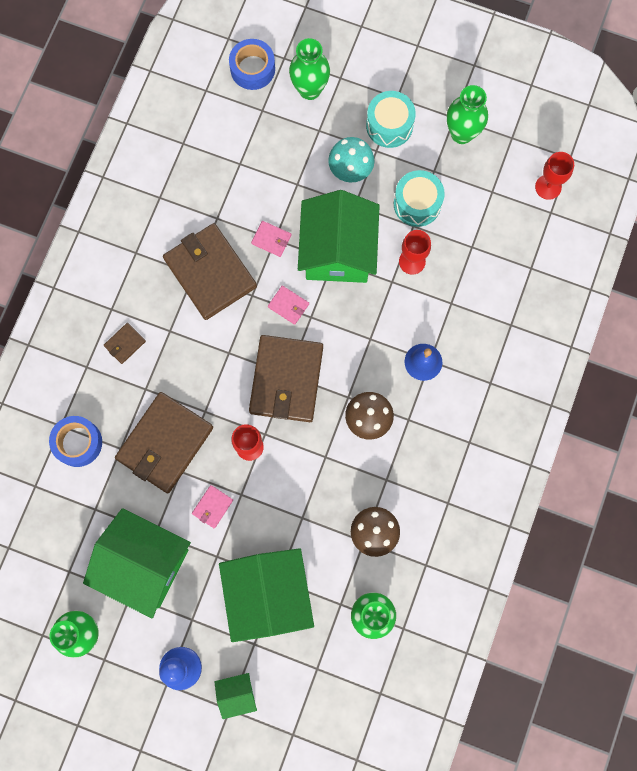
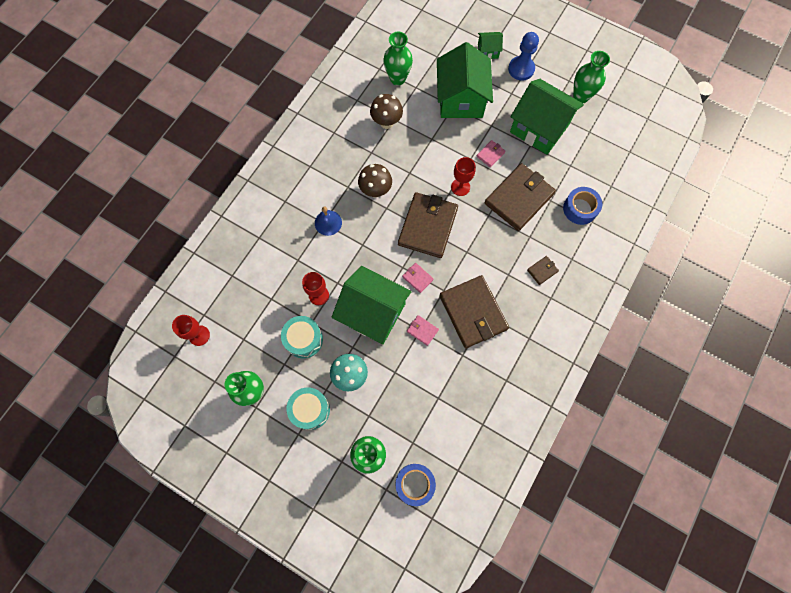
camera: 170 degrees left, 5 degrees down
green house [298,190,380,283] -> green house turned 75 degrees counterclockwise [332,266,412,344]

